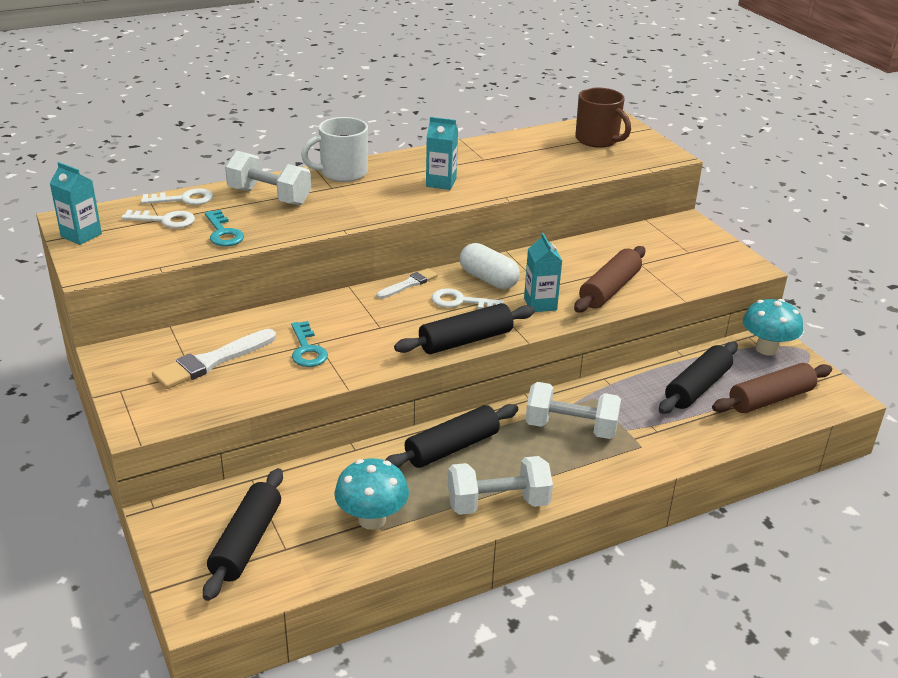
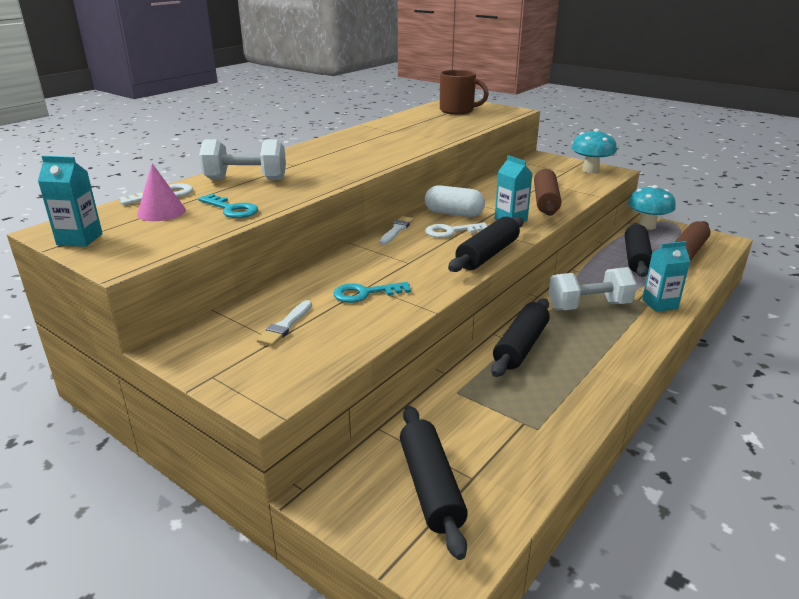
camera: 25 degrees left, 5 degrees down
white key [121,210,195,228] -> pink cone [137,163,186,221]
white brush [152,329,276,389] -> white brush [257,300,312,346], size x0.61
turquoise key [291,321,328,367] -> turquoise key turned 120 degrees clockwise [333,282,411,303]
white mug [301,117,368,182] -> none
turquoise mushroom [334,458,409,530] -> turquoise mushroom moved to [571,129,617,173]
turquoise carton [426,117,458,190] -> turquoise carton moved to [642,241,690,312]
white dumbbell [448,456,553,515] -> none

